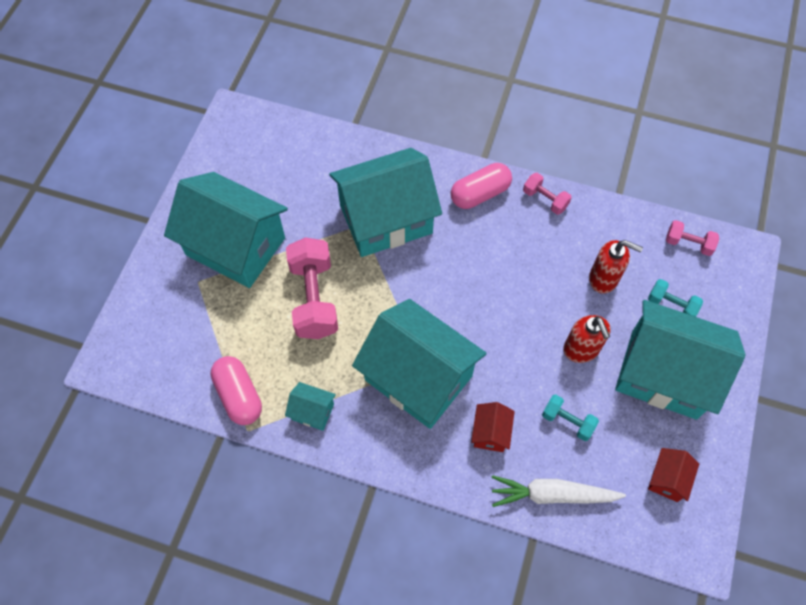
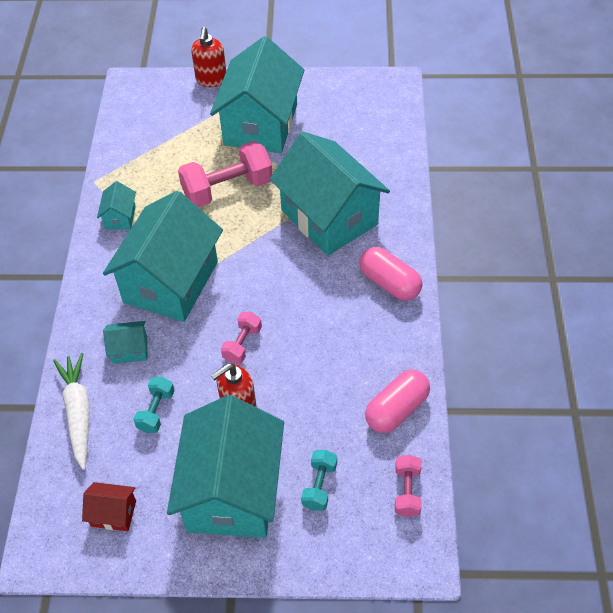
camera: 75 degrees right, 10 degrees down
pink capsule [211,356,262,425] -> pink capsule moved to [365,370,430,433]
red house [471,402,515,452] -> turquoise house [103,321,147,364]
pink dumbbell [523,173,572,215] -> pink dumbbell moved to [221,312,262,363]
red soap dispenser [589,240,643,294] -> red soap dispenser moved to [191,27,226,87]

